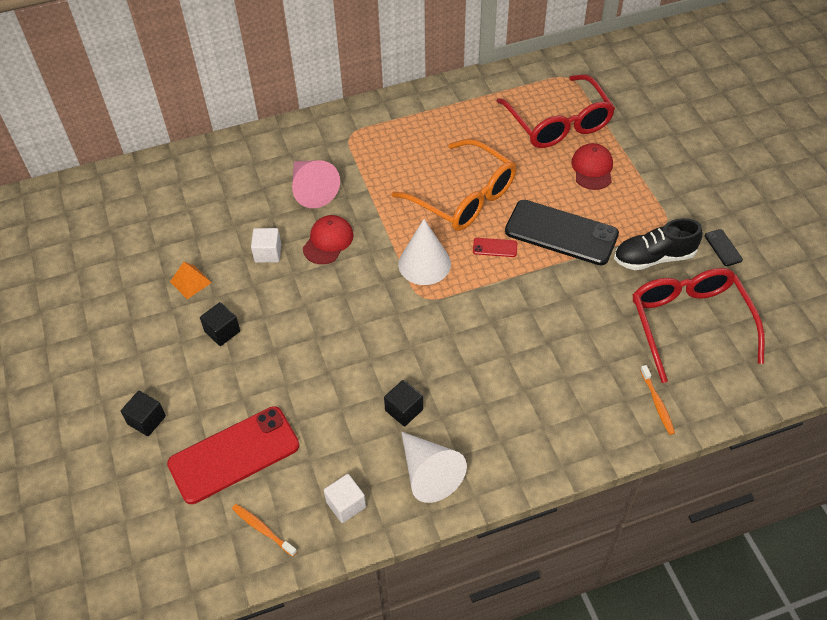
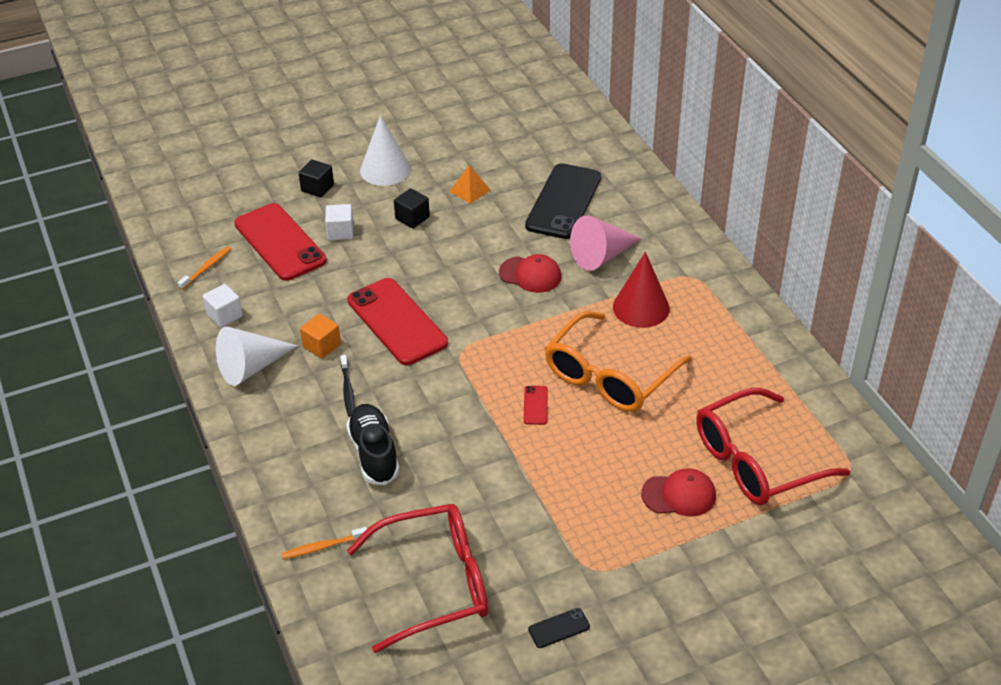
camera: 85 degrees right, 10 degrees down
white cube [251,228,281,263] -> white cube moved to [325,204,354,240]
black cube [384,380,423,426] -> orange cube [300,314,341,359]
white cone [398,219,451,285] -> white cone moved to [360,115,411,186]
black phone [505,200,619,265] -> black phone moved to [525,163,601,239]
black shoe [614,218,703,270] -> black shoe moved to [346,404,399,485]
none -> black toothbrush [340,355,355,417]
none -> red phone [347,278,448,365]
none -> red cone [613,252,670,328]

